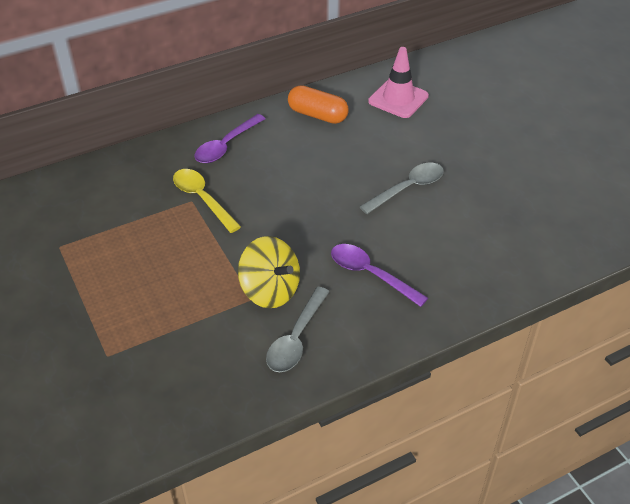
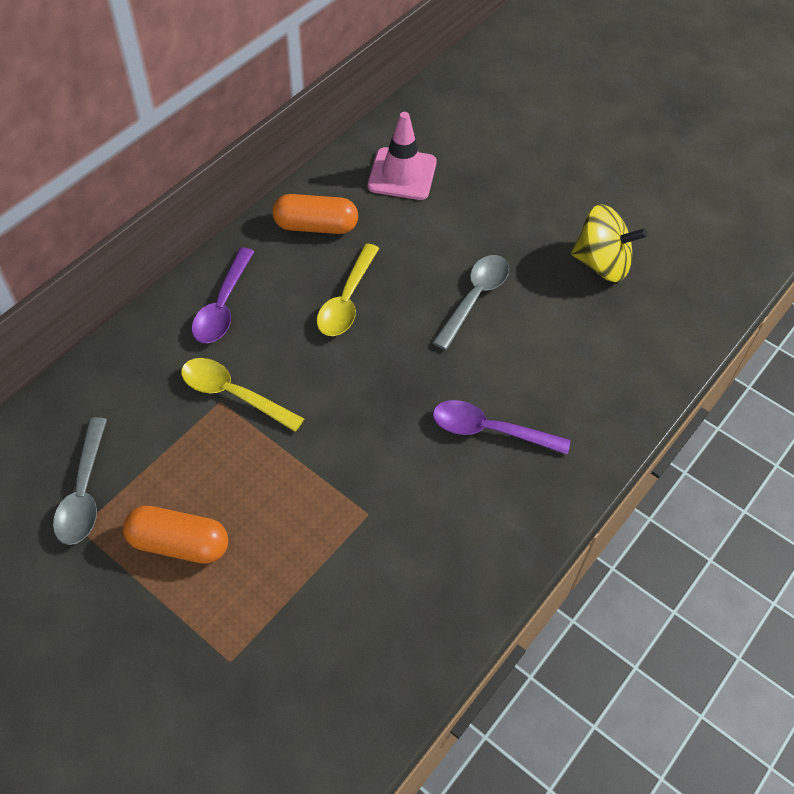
camera: 25 degrees left, 10 degrees up
yellow spinning top [238,236,300,308] -> yellow spinning top moved to [571,205,647,282]
grey spoon [266,287,330,372] -> grey spoon moved to [53,417,107,545]
none -> orange capsule [123,506,228,564]
none -> yellow spoon [317,243,379,336]

